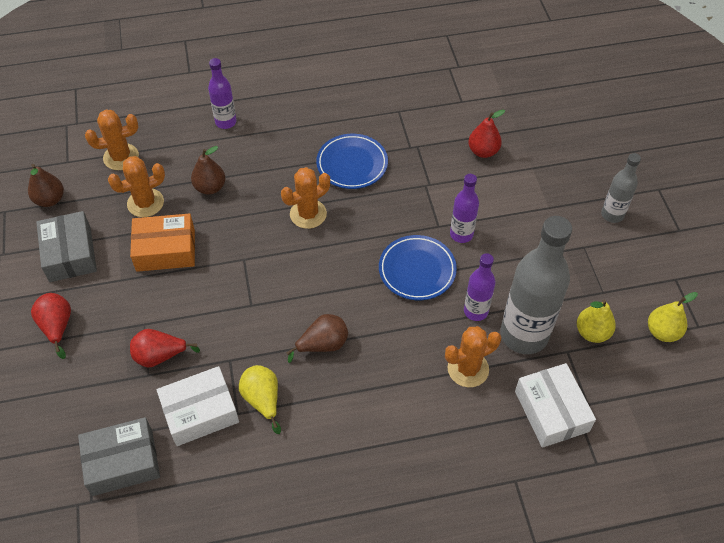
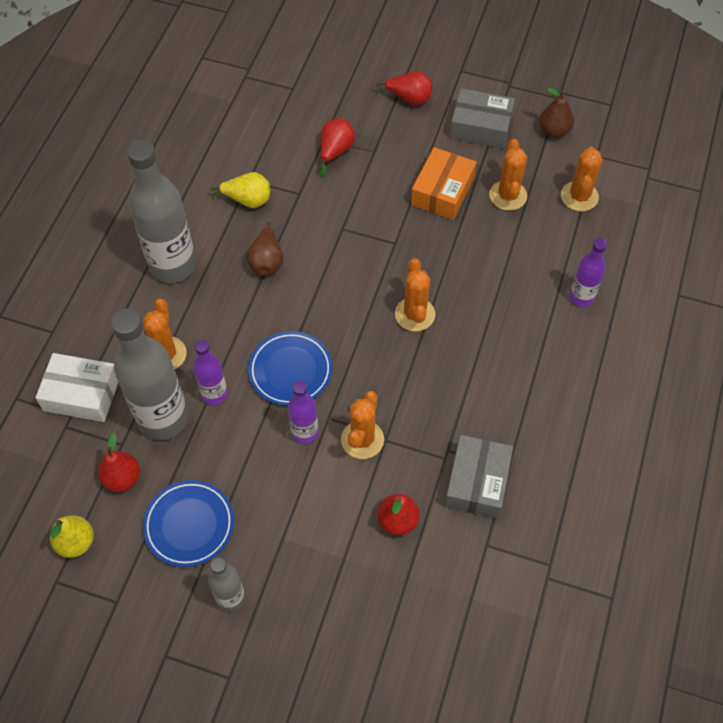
camera: 120 degrees right, 5 degrees up
grey box [78,417,160,496] -> grey box moved to [445,435,513,519]
white box [157,366,239,446] -> none
brown pear [191,146,225,195] -> none
blue plate [316,134,388,189] -> blue plate moved to [143,480,234,567]
yellow pear [577,299,616,343] -> red pear [98,433,140,492]
none -> grey bottle [127,140,196,283]
none -> orange cactus [341,391,384,459]

